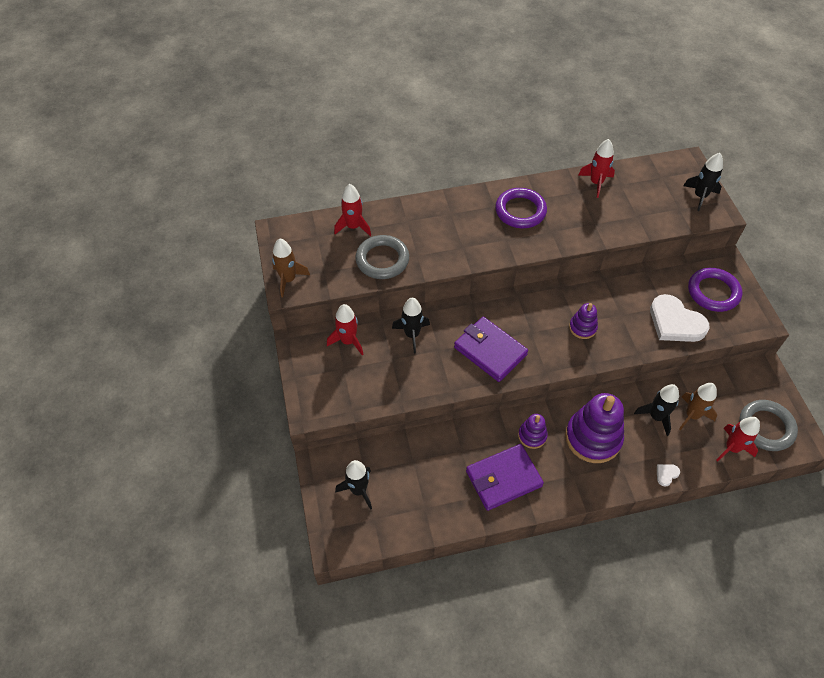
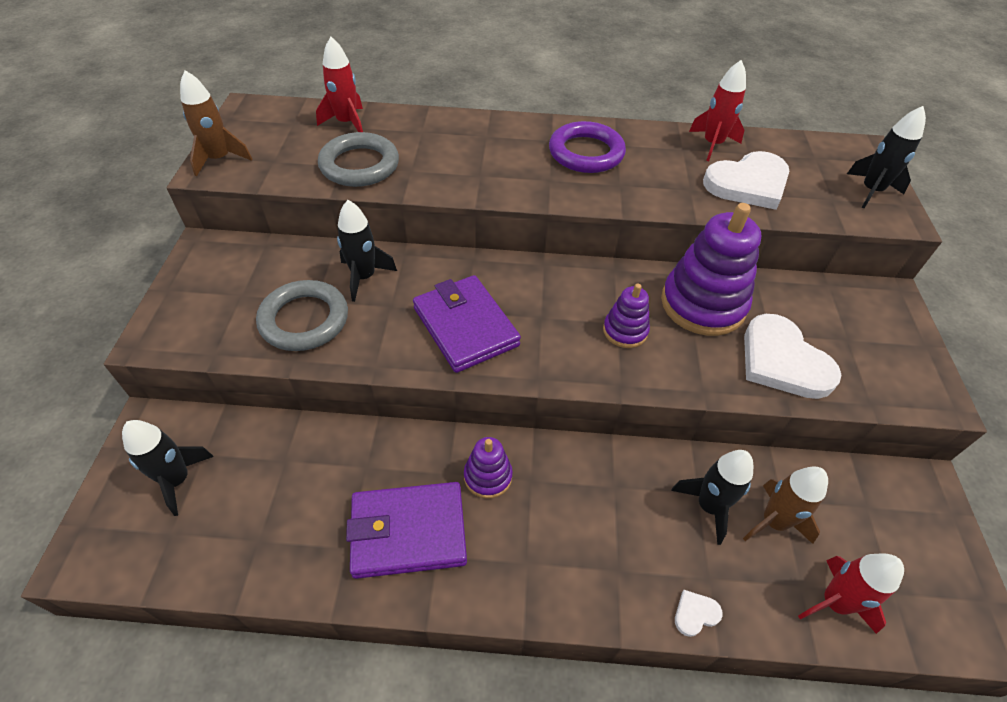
camera: 15 degrees right, 5 degrees down
red rocket [327,304,364,355] -> none
purple stacking toy [565,393,624,463] -> purple stacking toy moved to [661,203,762,336]
purple ring [688,268,742,312] -> none
grey ring [739,400,798,451] -> grey ring moved to [256,280,348,351]
none -> white heart [703,151,789,210]

